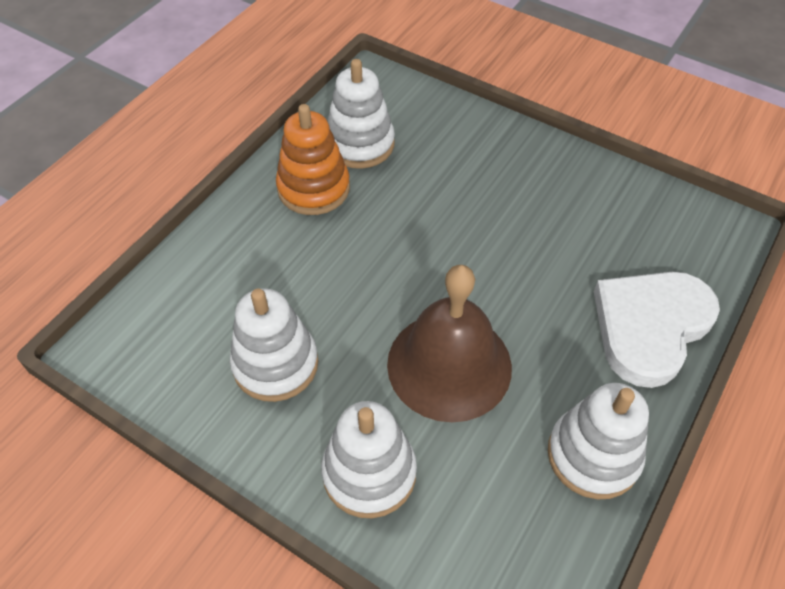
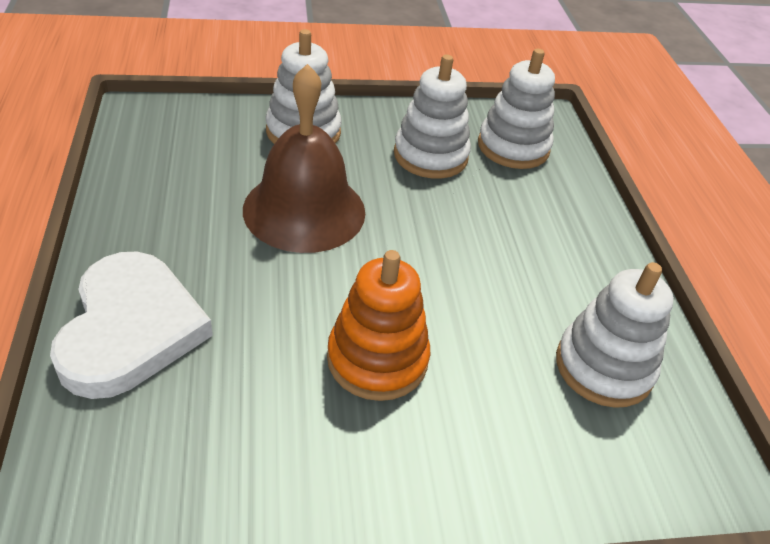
camera: 135 degrees right, 10 degrees down
orange stacking toy [276,104,350,215] -> orange stacking toy moved to [327,250,430,401]
white stacking toy [548,383,649,499] -> white stacking toy moved to [478,49,555,169]

